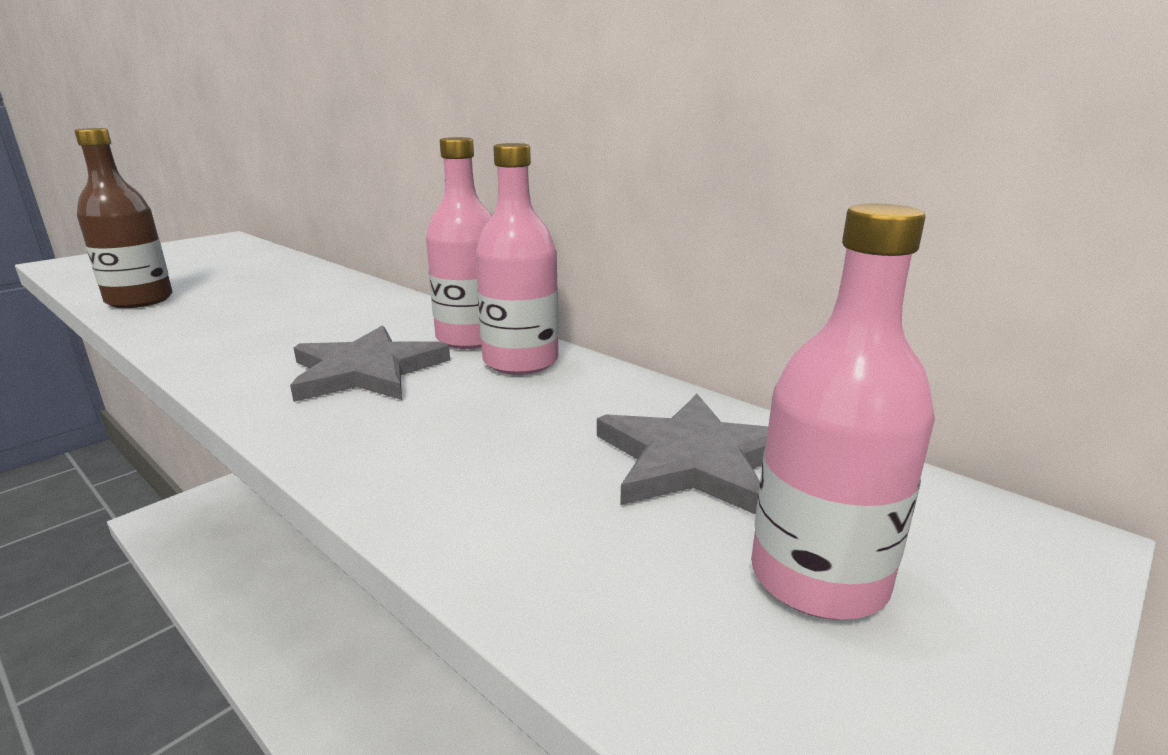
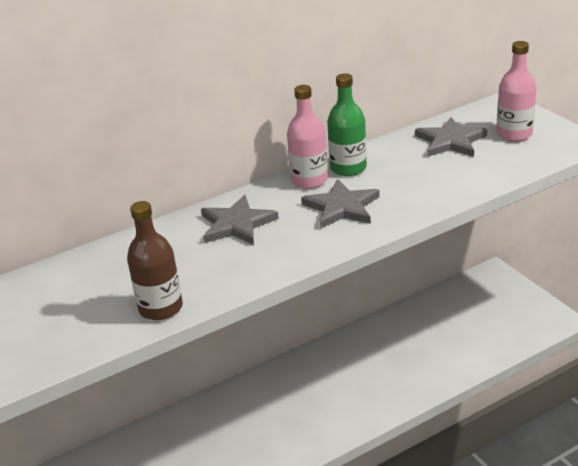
camera: 70 degrees left, 10 degrees up
pink bottle [475,143,559,375] -> green bottle [327,73,367,176]
none -> grey star [201,195,279,245]

